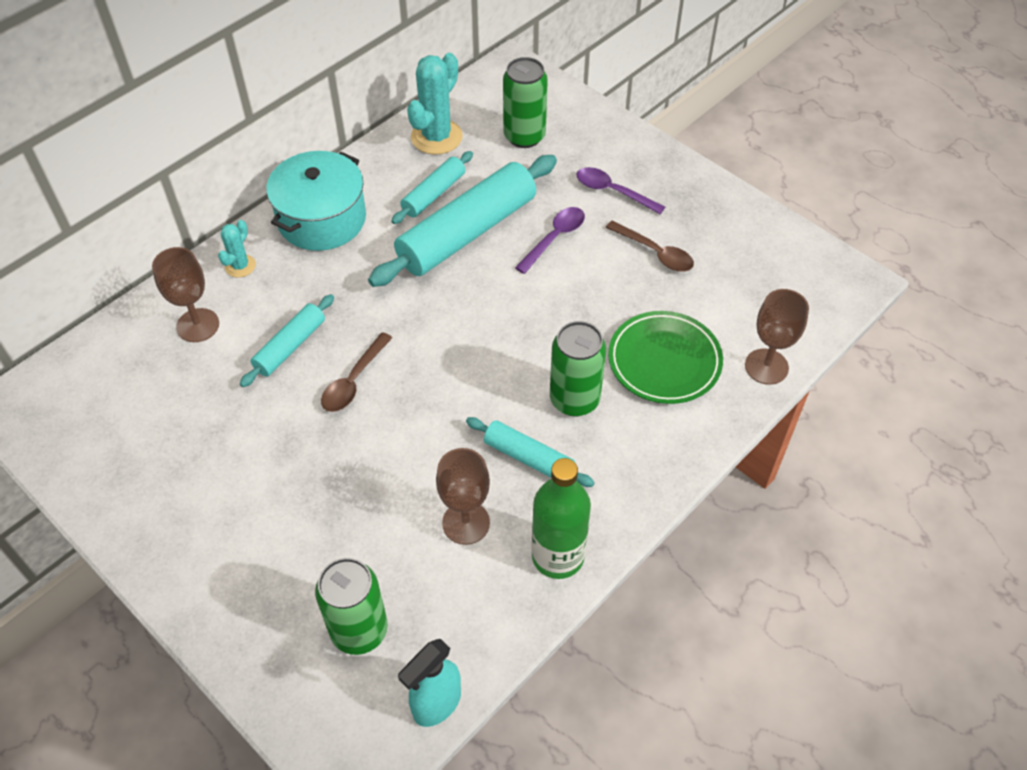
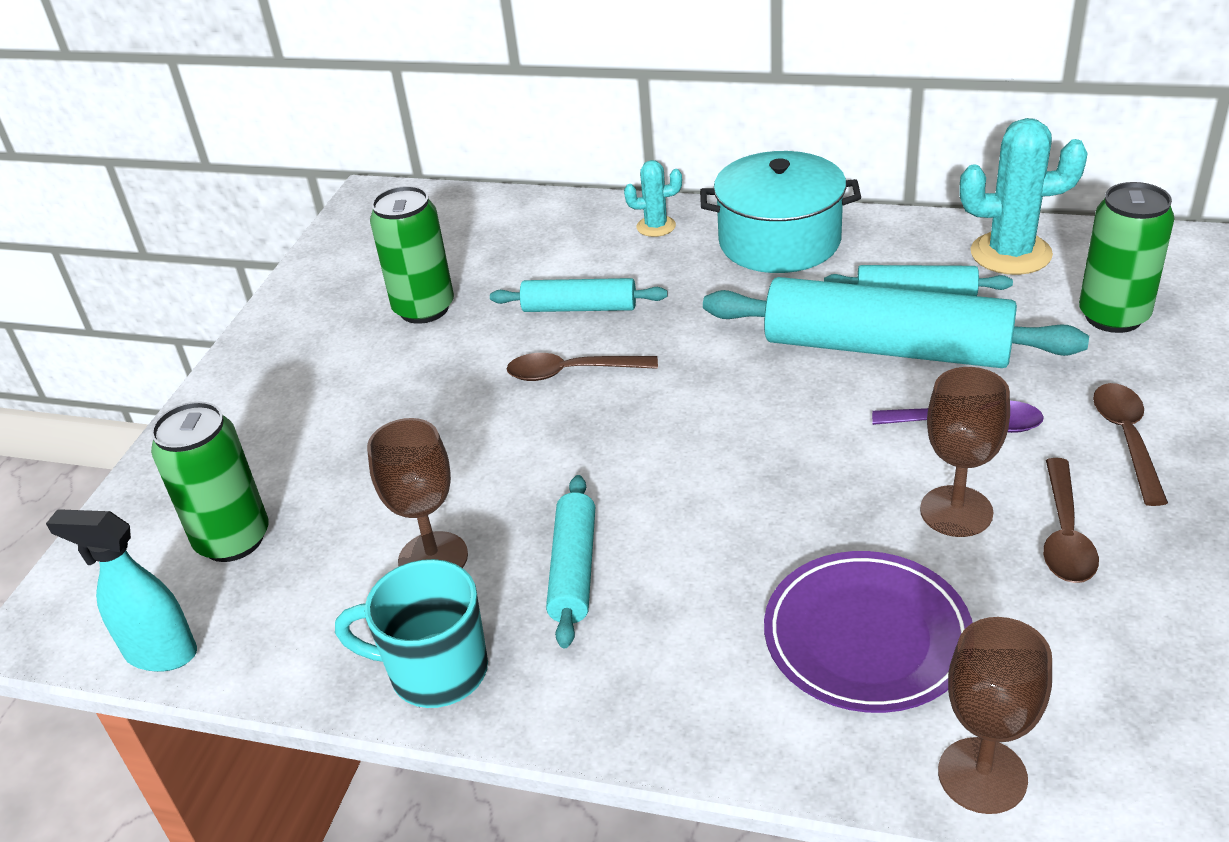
camera: 65 degrees right, 15 degrees down
brown goblet [152,247,219,342] -> brown goblet moved to [920,367,1010,537]
green bottle [531,458,591,579] -> turquoise mug [335,559,488,708]
green can [550,321,606,416] -> green can moved to [370,186,454,324]
purple spoon [576,167,665,214] -> brown spoon [1093,383,1168,506]
green plate [608,311,723,404] -> purple plate [764,551,973,713]

